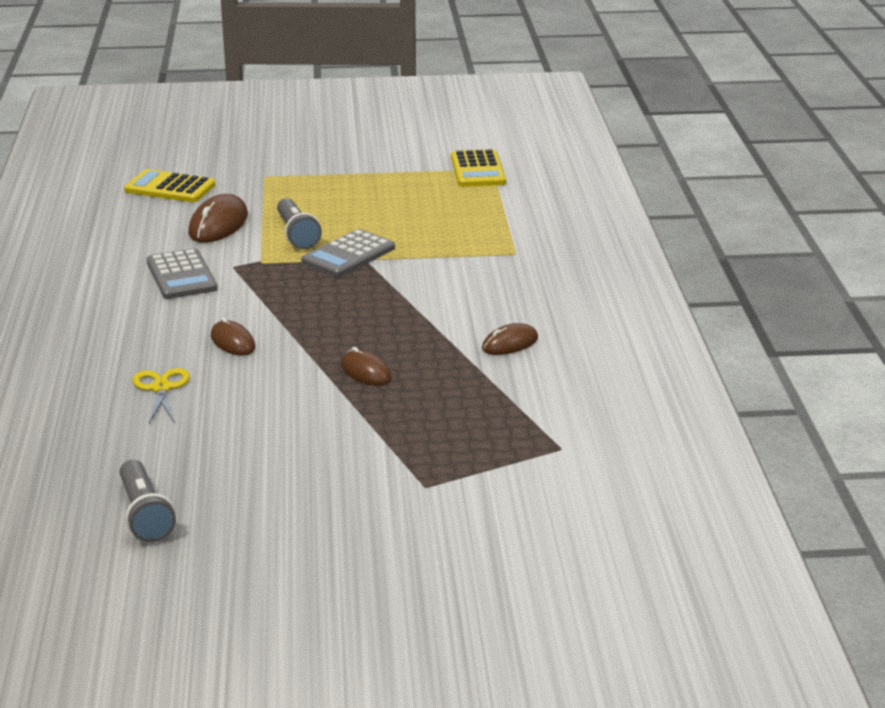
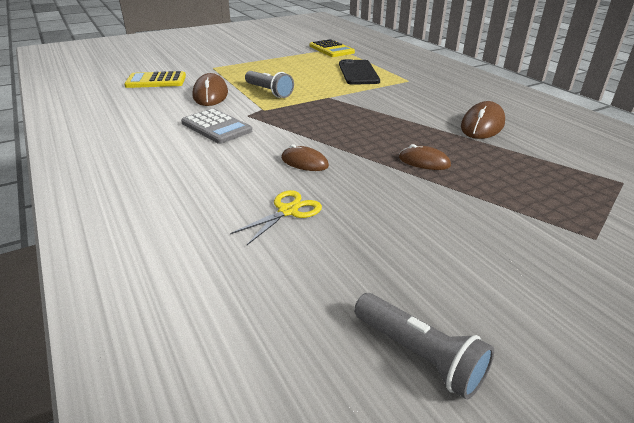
camera: 25 degrees left, 5 degrees up
yellow scissors [133,368,190,423] -> yellow scissors turned 75 degrees clockwise [230,190,322,245]
grey calculator [301,229,395,277] -> none
brown mouse [482,323,538,355] -> brown mouse [461,101,505,139], size x1.60
none -> black phone [339,59,380,85]

